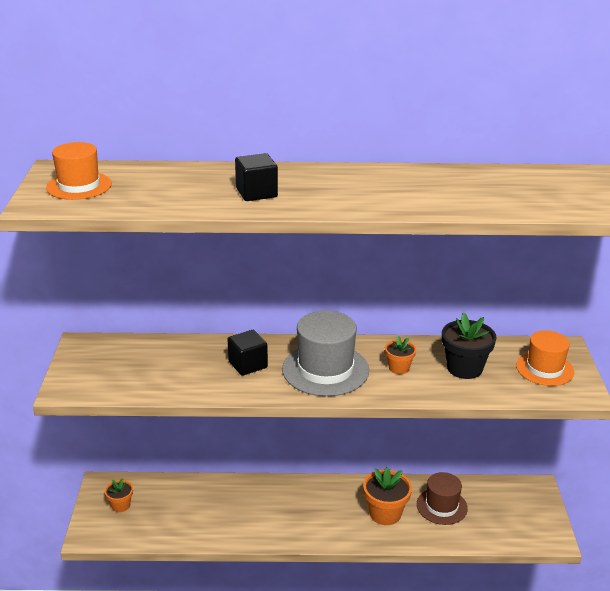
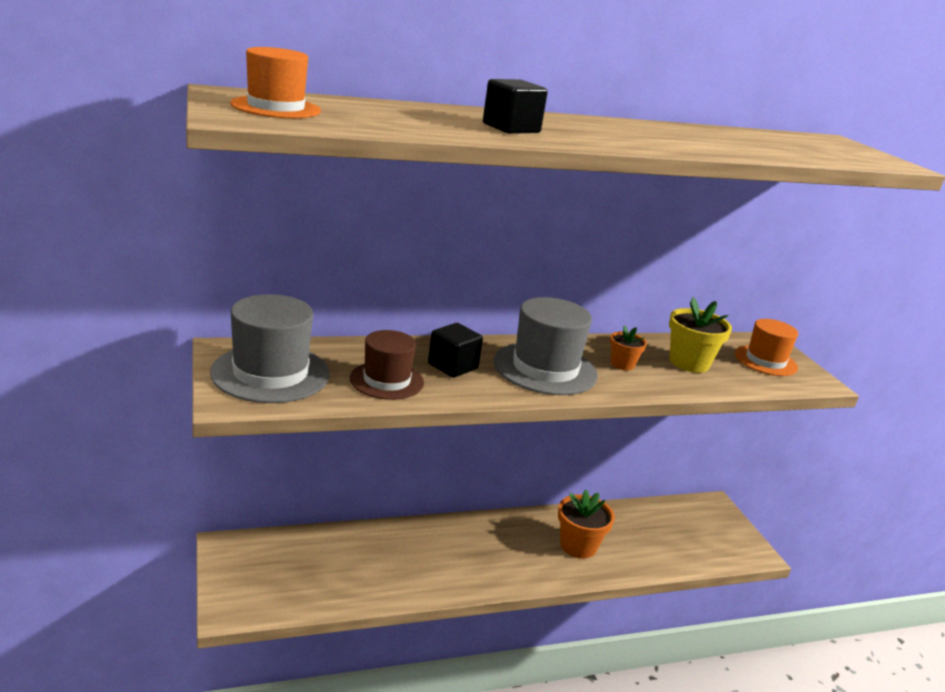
camera: 20 degrees left, 5 degrees down
orange flower pot [105,478,133,512] -> none
brown hat [417,472,468,525] -> brown hat moved to [350,330,424,400]
black flower pot [442,313,496,379] -> yellow flower pot [669,297,732,373]
none -> grey hat [210,294,330,403]

